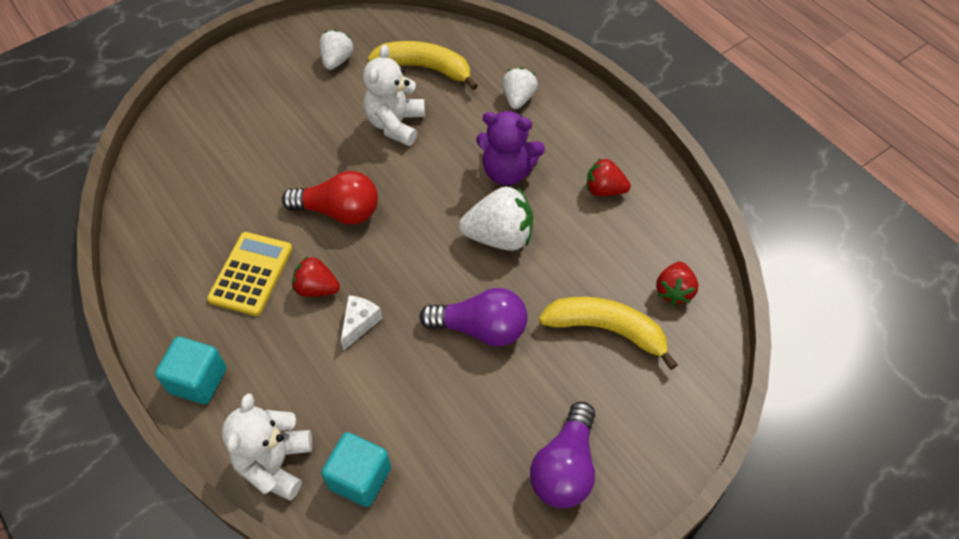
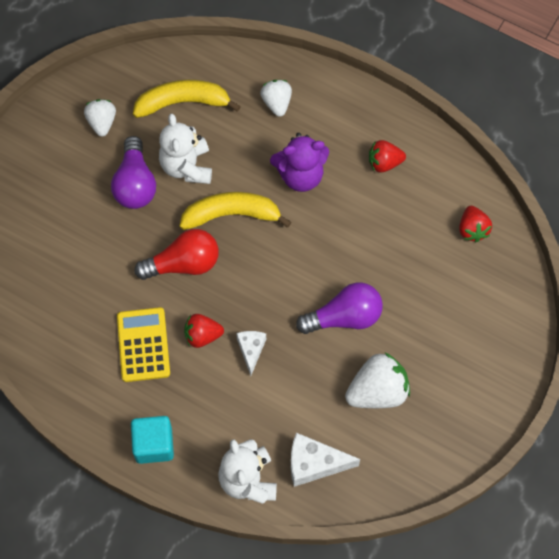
camera: 25 degrees left, 10 degrees up
turquoise cube [321,432,391,507] -> white cheese [291,433,360,487]
white strawberry [459,187,533,251] -> white strawberry moved to [345,353,410,408]
purple light bulb [530,402,595,508] -> purple light bulb moved to [111,136,156,209]
yellow banana [539,297,678,370] -> yellow banana moved to [180,192,291,230]

